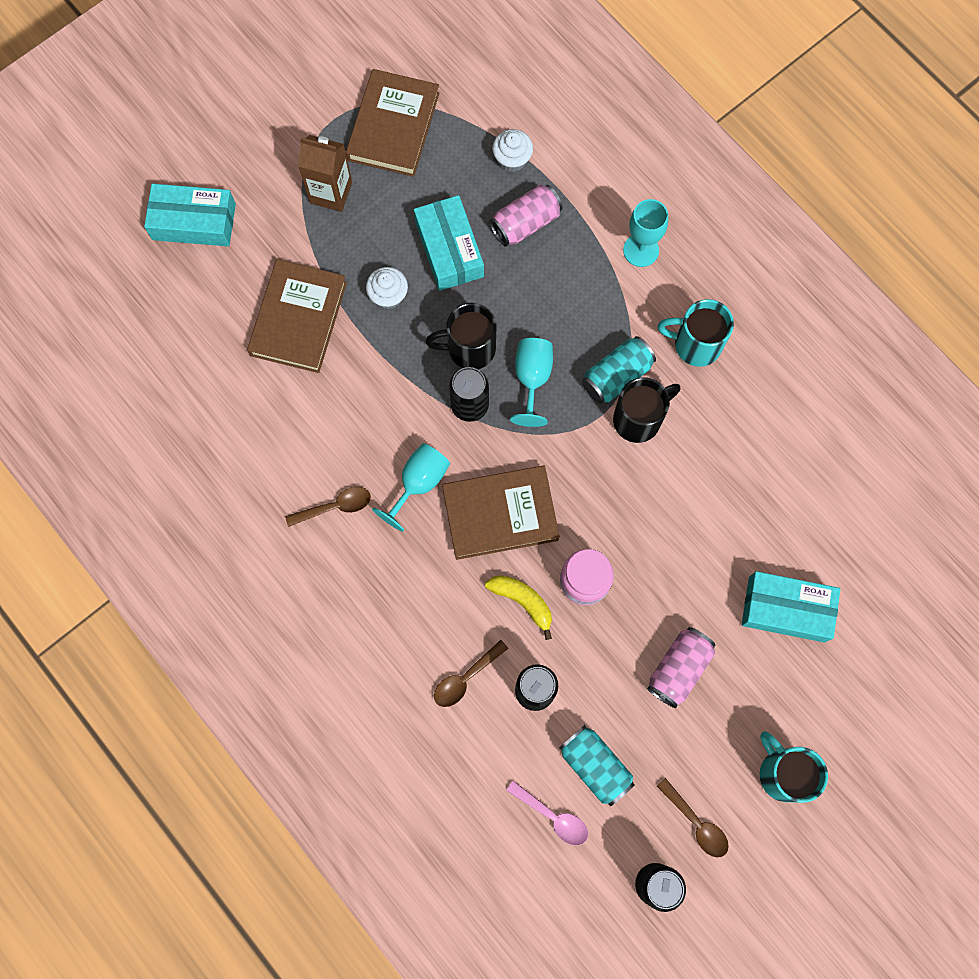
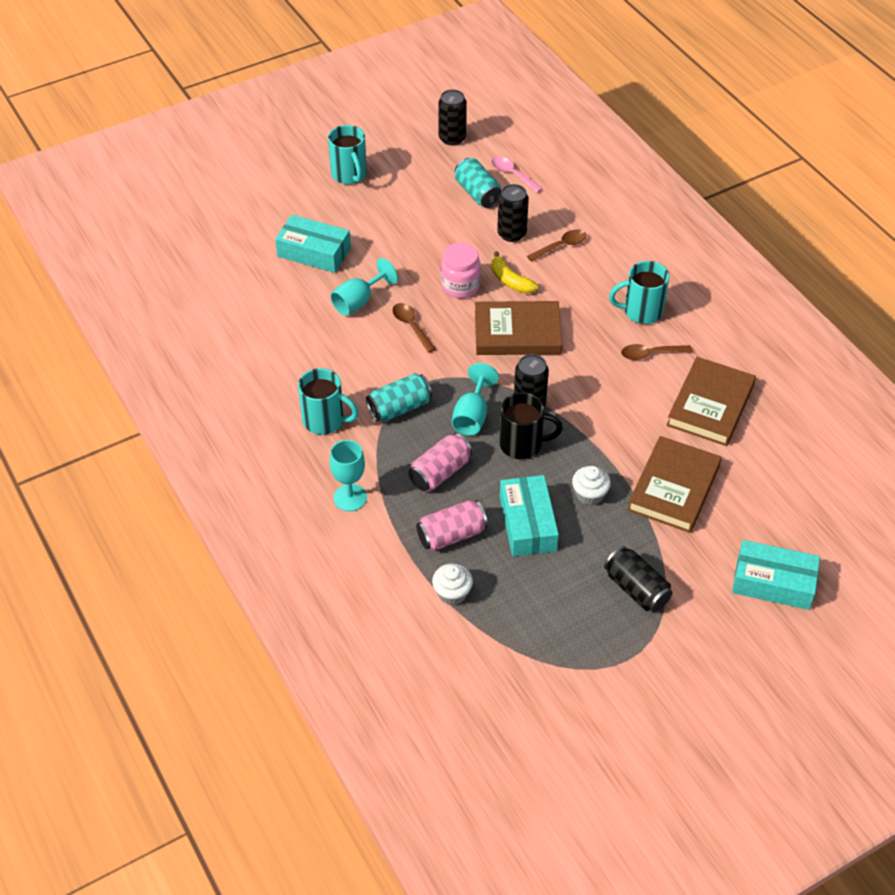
camera: 170 degrees left, 25 degrees down
brown carton [298,135,352,212] -> black can [604,546,673,612]
brown book [346,69,439,177] -> brown book moved to [666,357,756,446]
turquoise goblet [372,443,450,532] -> turquoise goblet moved to [330,258,398,316]
black mug [613,377,680,443] -> none
pink can [647,627,715,708] -> pink can moved to [408,433,472,491]
brown spoon [657,778,729,858] -> brown spoon moved to [392,303,436,353]
none -> turquoise mug [609,261,670,324]

